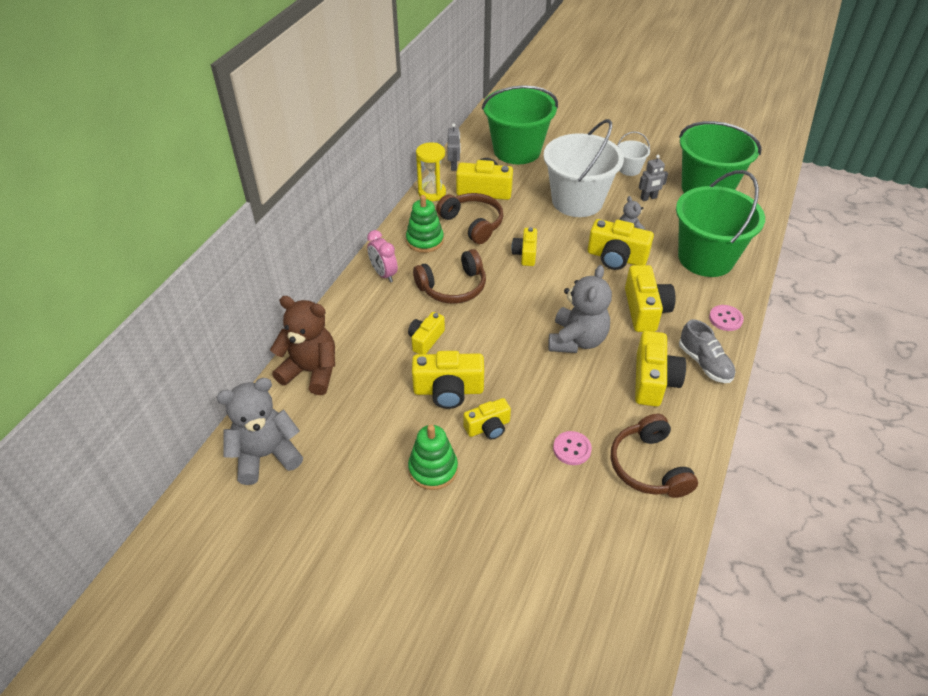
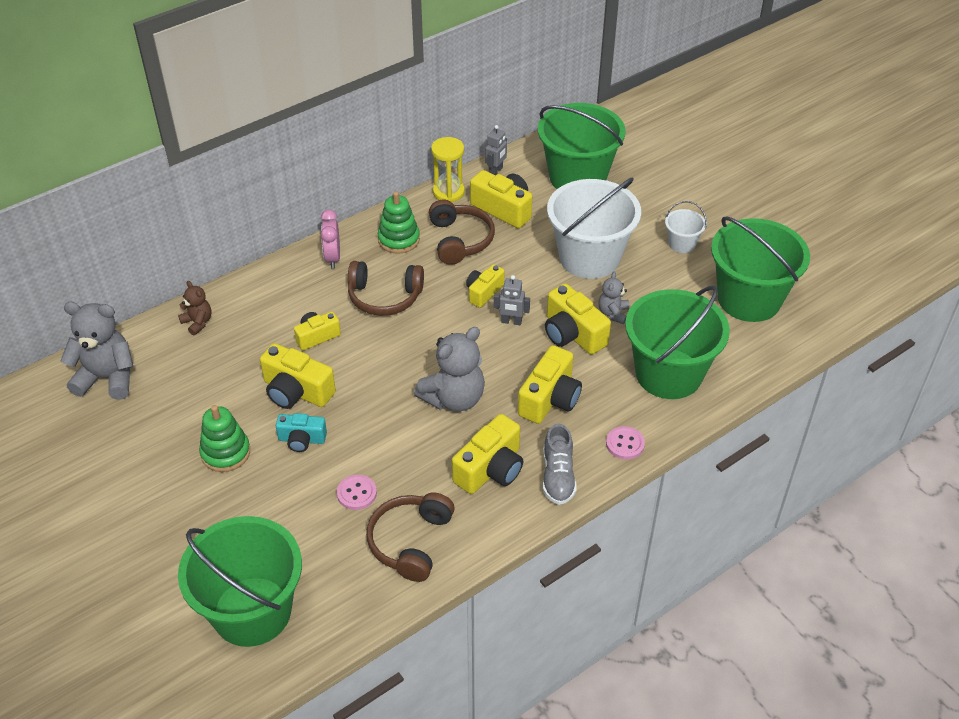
camera: 30 degrees right, 0 degrees up
brown teddy bear [270,296,335,395] -> brown teddy bear [178,281,212,336], size x0.52
yellow camera [464,398,511,440] -> turquoise camera [276,413,327,452]
grey robot [639,155,668,201] -> grey robot moved to [494,275,530,325]
none -> green bucket [178,516,302,647]

